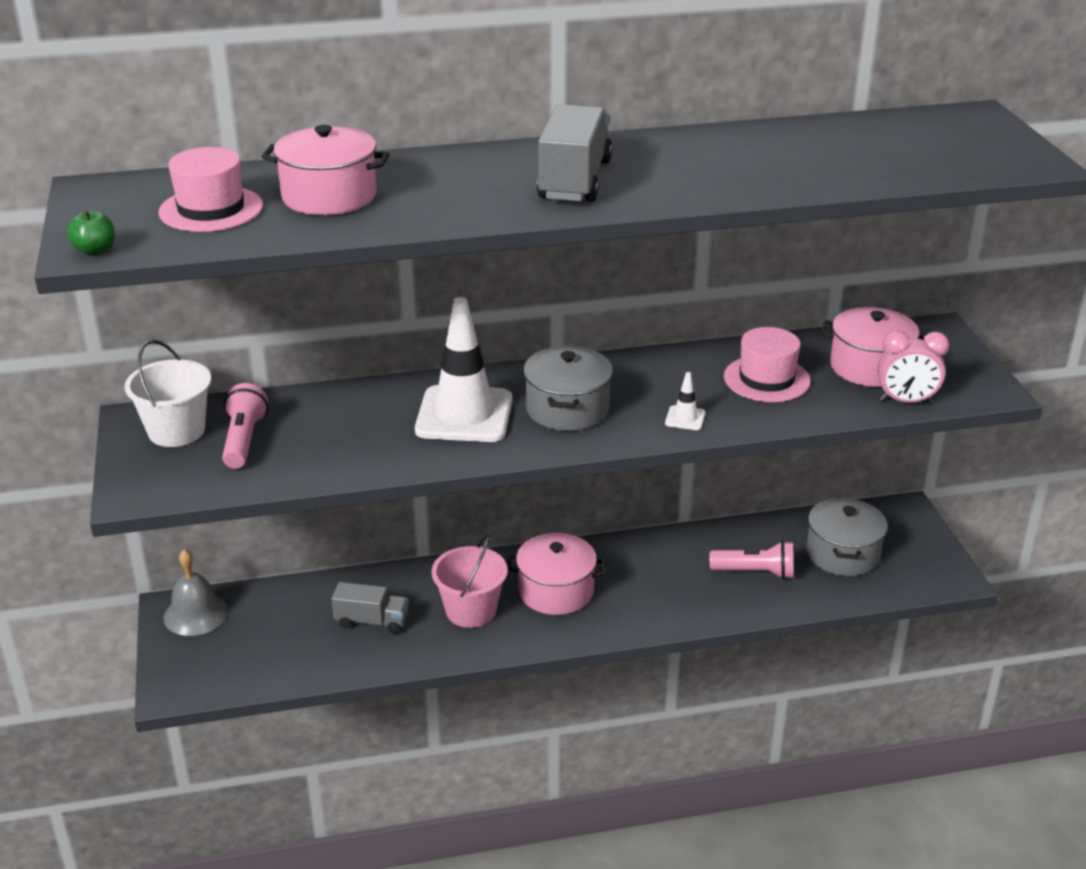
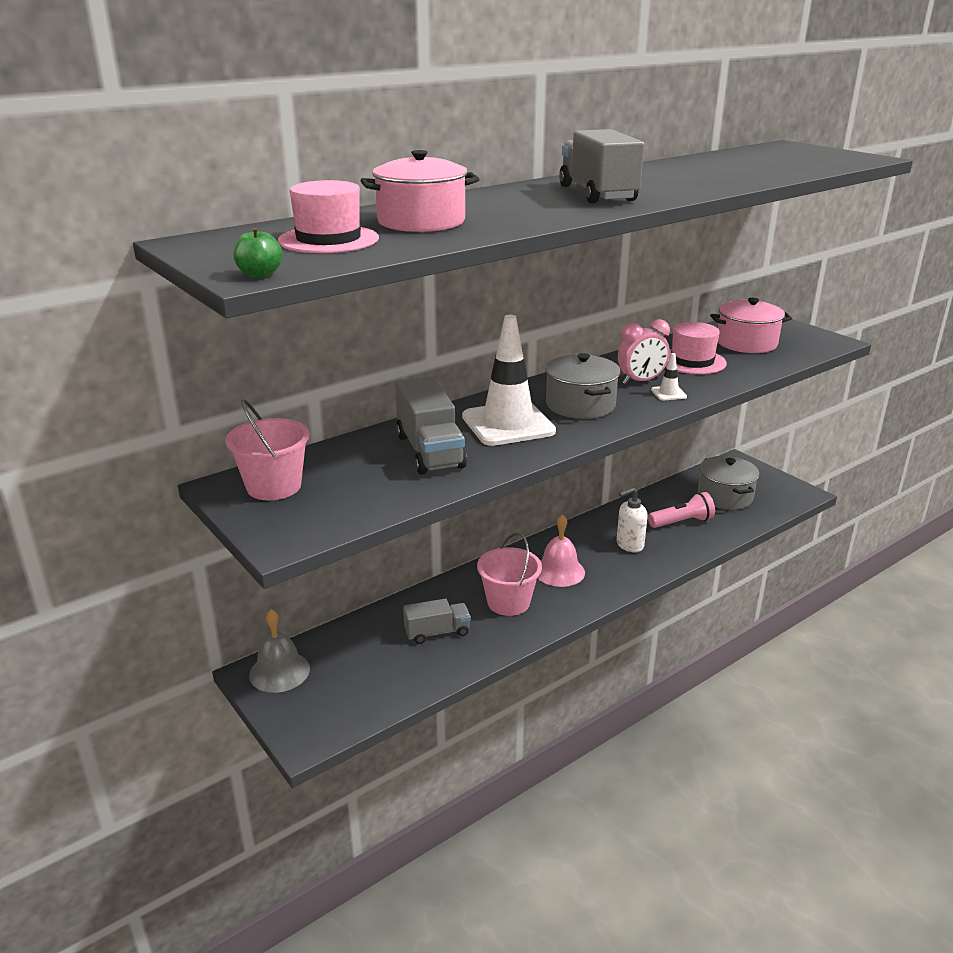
camera: 25 degrees left, 5 degrees down
white bucket [125,340,211,447] -> pink bucket [226,399,310,500]
pink flashlight [222,383,268,469] -> none
pink pot [507,533,607,615] -> pink bell [537,514,585,587]
pink clock [877,330,949,403] -> pink clock moved to [618,319,670,384]
none -> grey truck [395,377,467,475]
none -> white soap dispenser [617,487,648,552]

